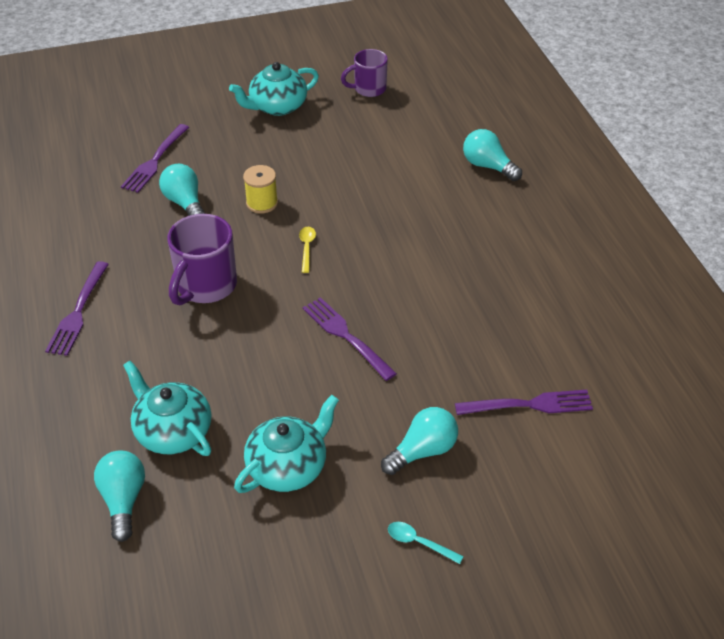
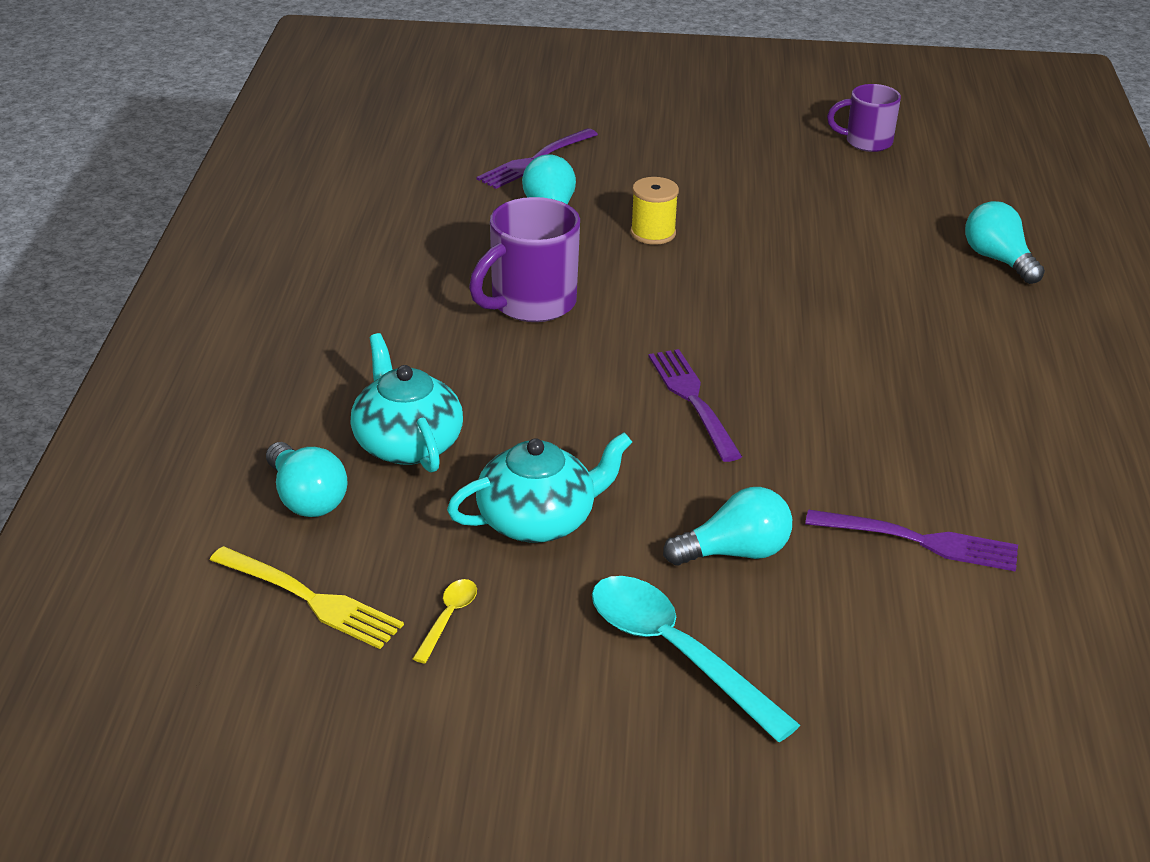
camera: 20 degrees right, 10 degrees down
purple fork [45,261,109,356] -> none
turquoise light bulb [94,450,145,542] -> turquoise light bulb turned 135 degrees clockwise [266,442,348,517]
turquoise teapot [229,62,319,116] -> none
yellow spoon [299,227,316,273] -> yellow spoon moved to [413,579,477,664]
turquoise spoon [388,522,464,564] -> turquoise spoon [592,576,800,742], size x2.17
none -> yellow fork [210,546,404,649]

